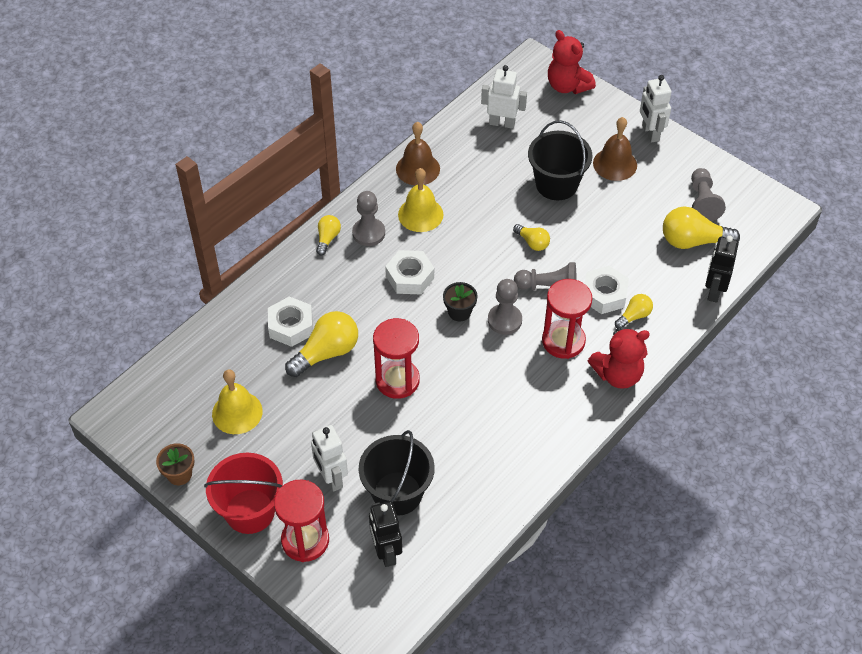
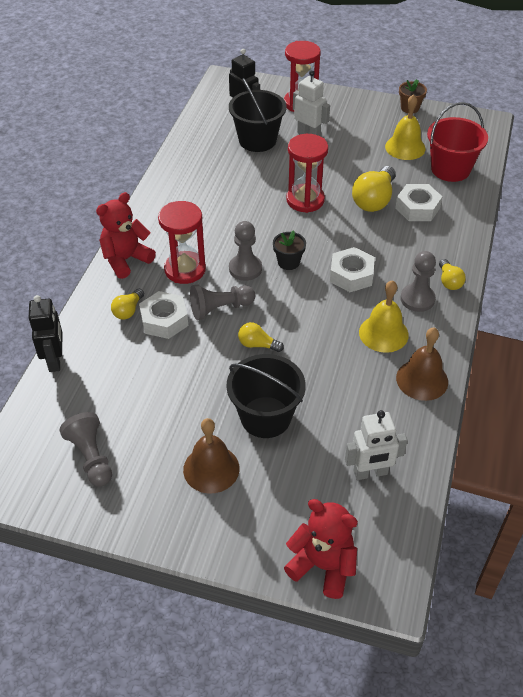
camera: 155 degrees right, 5 degrees down
red bucket [204,453,283,534] -> red bucket moved to [427,102,488,182]
white robot [640,75,671,143] -> none
yellow light bulb [663,206,740,249] -> none

